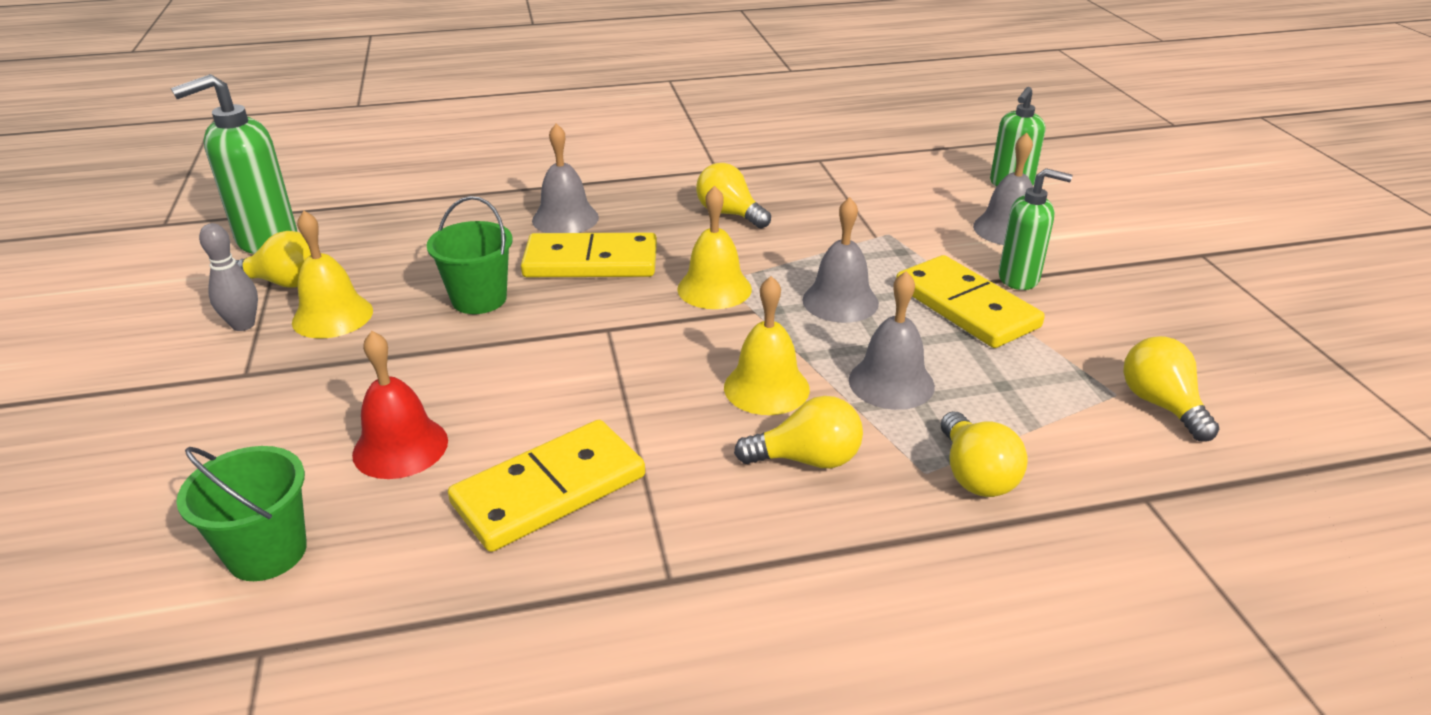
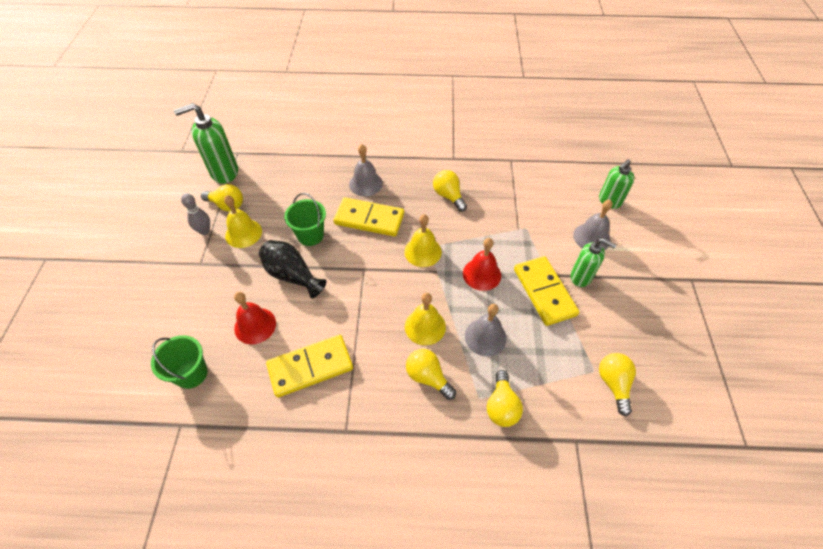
camera: 15 degrees right, 20 degrees up
yellow light bulb [734,396,863,468] -> yellow light bulb turned 150 degrees counterclockwise [406,349,456,400]
grey bell [802,197,879,323] -> red bell [463,238,501,291]
none -> black vase [259,240,326,299]

